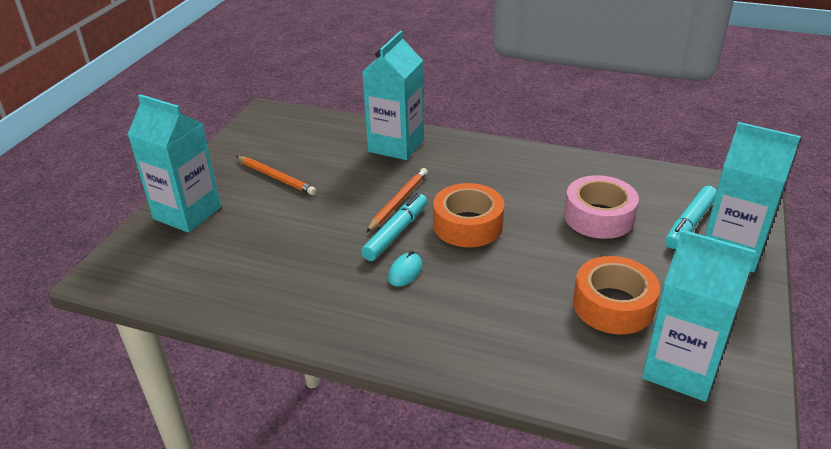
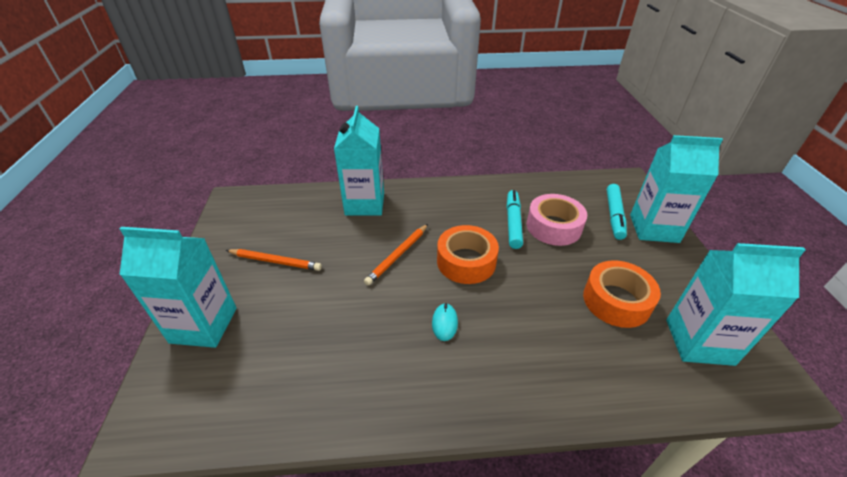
camera: 25 degrees left, 5 degrees up
turquoise marker [361,193,427,261] -> turquoise marker moved to [507,190,523,249]
orange pencil [366,168,428,233] -> orange pencil turned 150 degrees counterclockwise [364,224,428,285]

